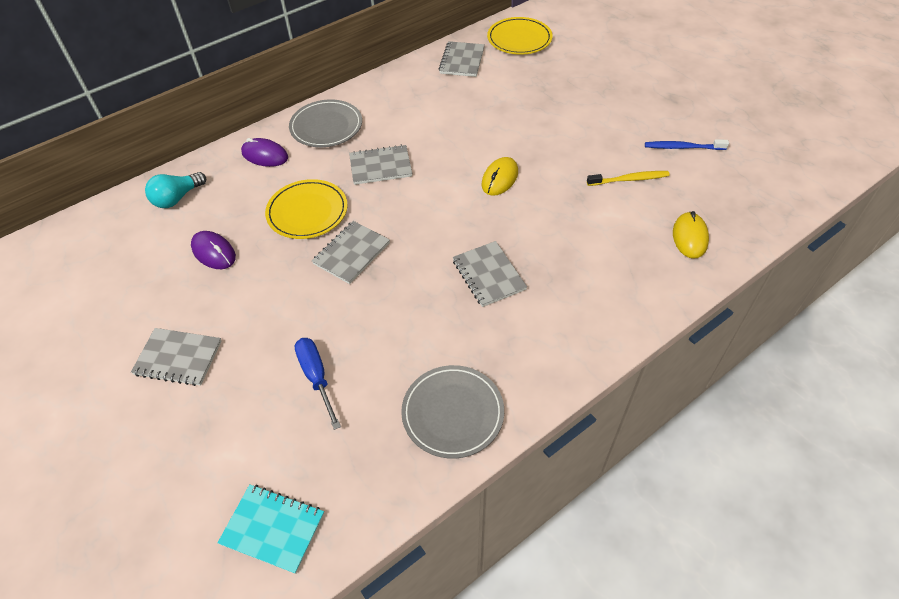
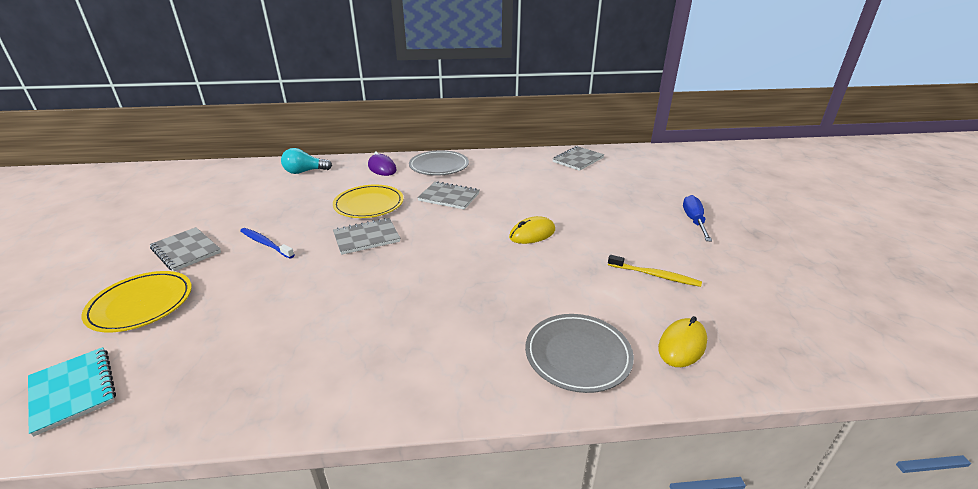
camera: 30 degrees right, 20 degrees down
purple mouse [191,231,236,269] -> none
blue screwdriver [294,338,341,430] -> blue screwdriver moved to [683,195,712,241]
grey plate [401,365,504,459] -> grey plate moved to [525,314,634,393]
grey notebook [453,241,527,307] -> none
yellow plate [487,17,553,55] -> yellow plate moved to [81,271,192,332]
blue toothbrush [645,139,729,150] -> blue toothbrush moved to [240,228,295,259]

